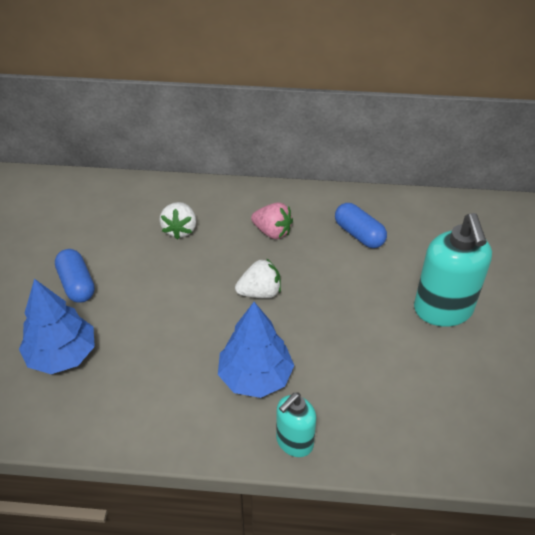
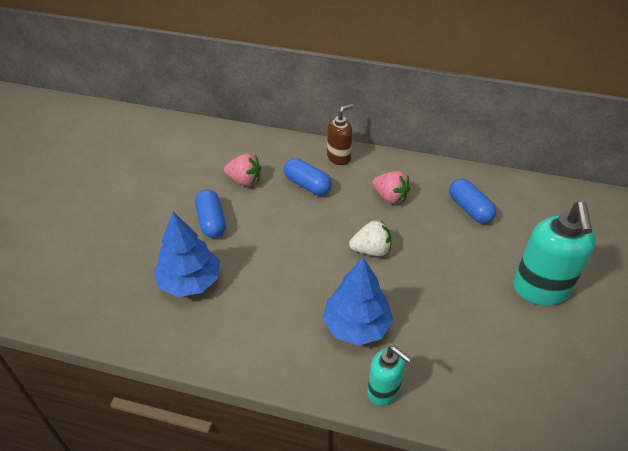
camera: 10 degrees right, 0 degrees up
white strawberry [159,202,196,240] -> blue capsule [284,158,332,195]
turquoise soap dispenser [276,393,316,457] -> turquoise soap dispenser turned 105 degrees counterclockwise [367,346,412,406]
none -> pink strawberry [224,154,261,186]
none -> brown soap dispenser [327,104,354,165]

